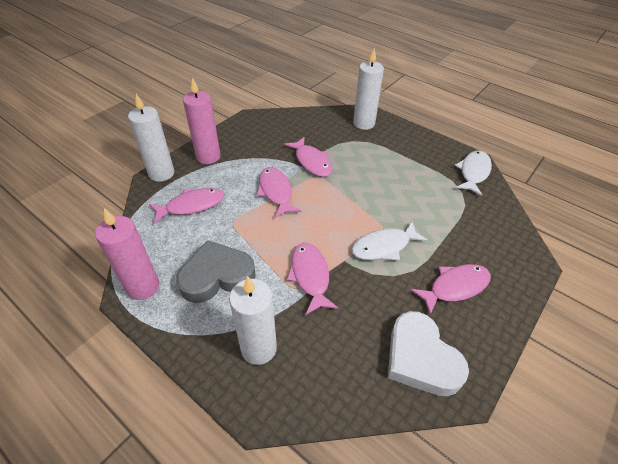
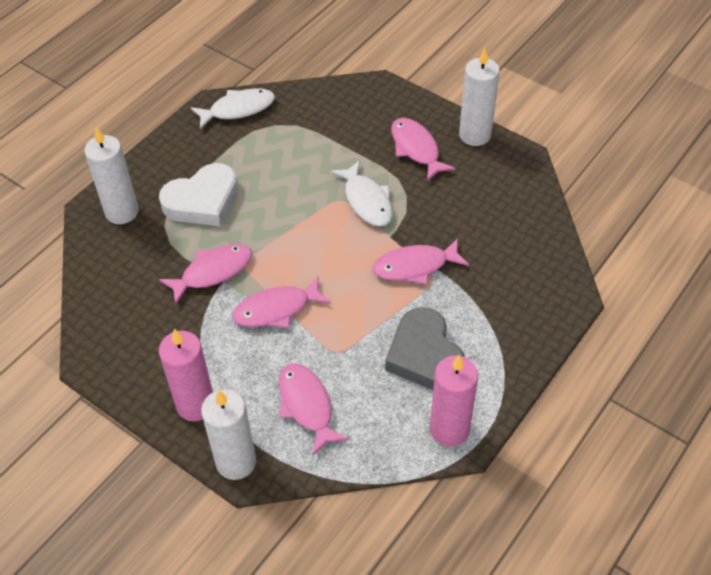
camera: 90 degrees left, 5 degrees up
white candle [229,276,277,365] -> white candle moved to [459,48,500,146]
white heart [388,311,469,396] -> white heart moved to [159,163,238,226]
white fish [455,150,492,196] -> white fish turned 135 degrees clockwise [191,88,275,129]

